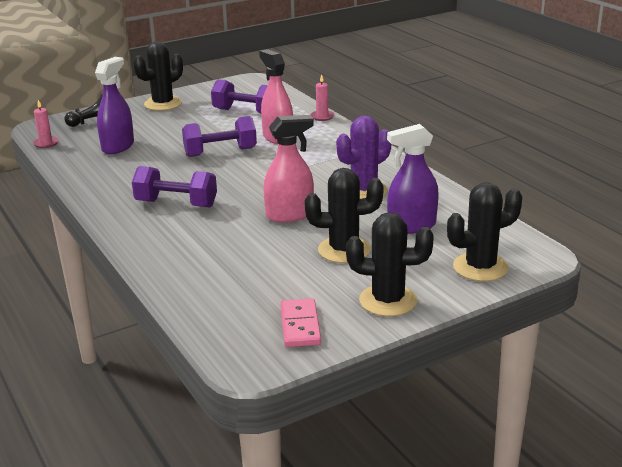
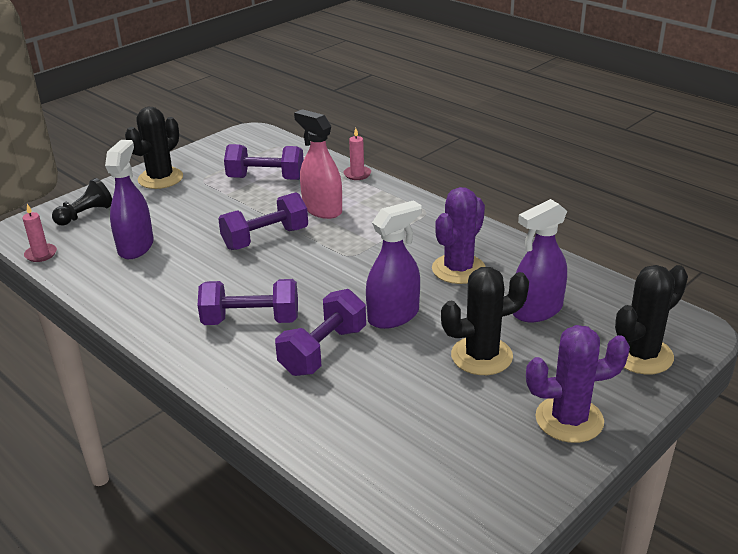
camera: 15 degrees left, 5 degrees up
pink spray bottle [264,115,314,223] -> purple spray bottle [366,200,422,329]
pink domino [280,298,321,347] -> none
black cactus [346,212,434,316] -> purple cactus [526,325,630,443]
none -> purple dumbbell [275,289,366,376]

